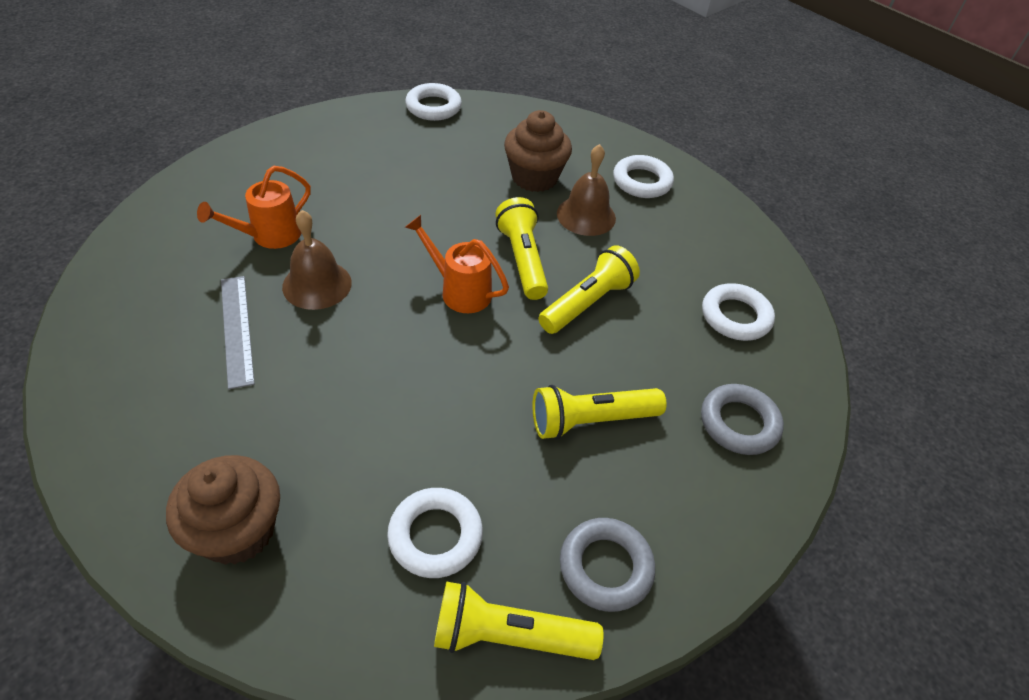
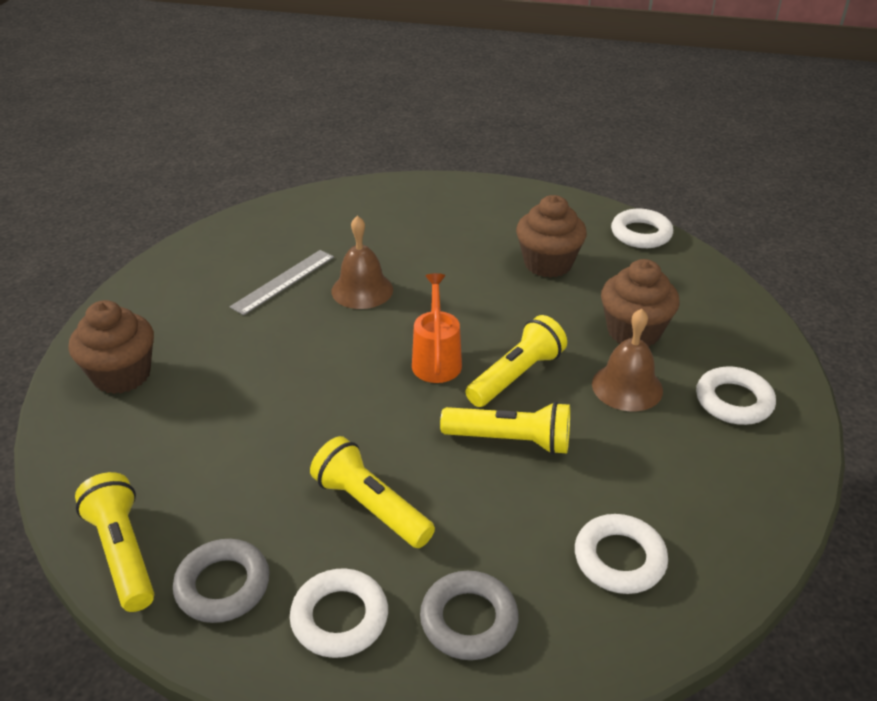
camera: 60 degrees right, 10 degrees down
orange watering can [197,166,311,249] -> none
white ring [387,488,483,578] -> white ring moved to [290,568,388,658]
none -> brown cupcake [516,195,587,278]

